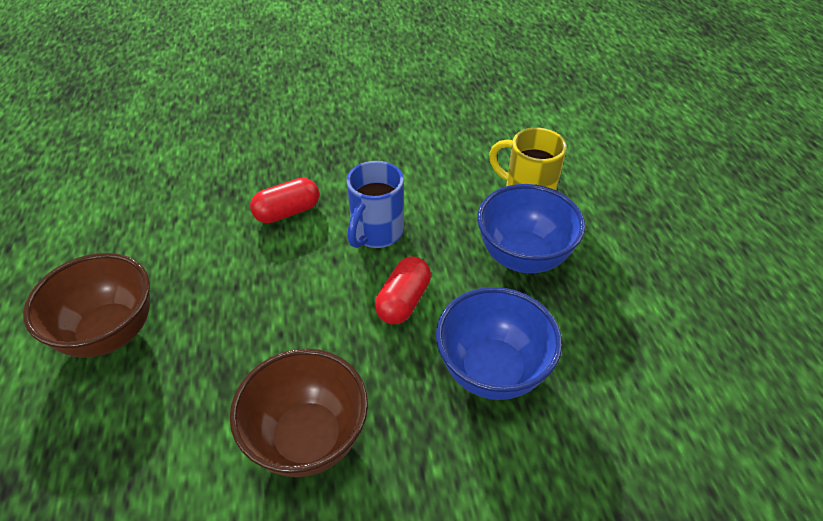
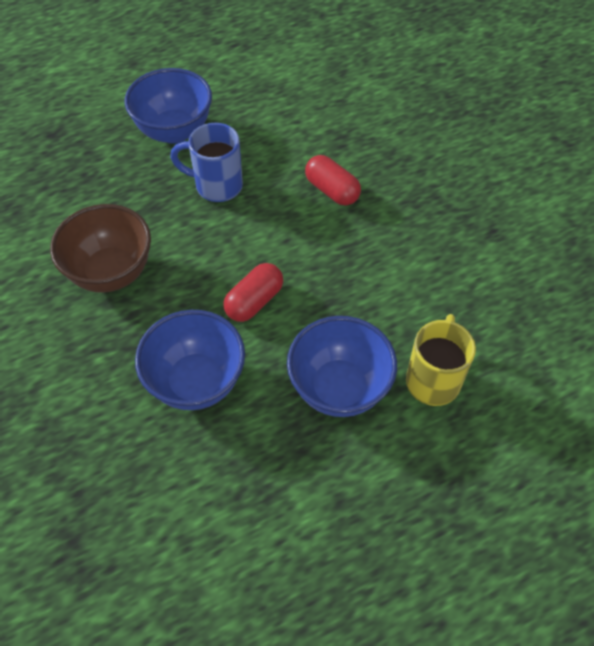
camera: 75 degrees right, 10 degrees up
brown bowl [23,253,150,358] -> blue bowl [125,68,212,144]
blue mug [347,161,404,248] -> blue mug moved to [170,123,243,202]
red capsule [375,257,431,324] -> red capsule turned 60 degrees counterclockwise [223,263,283,322]

